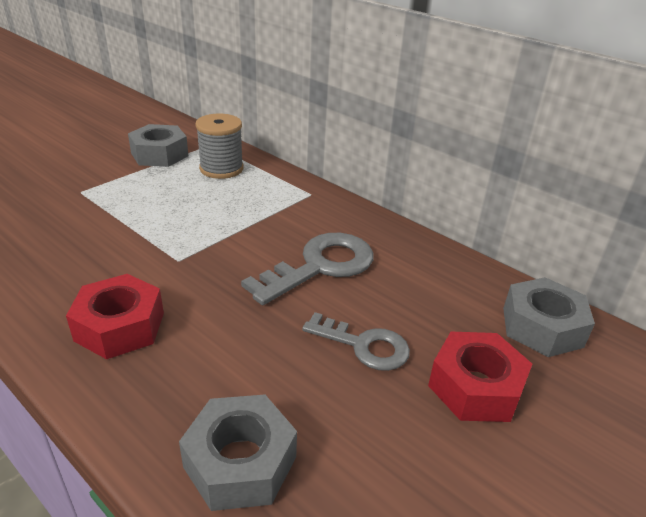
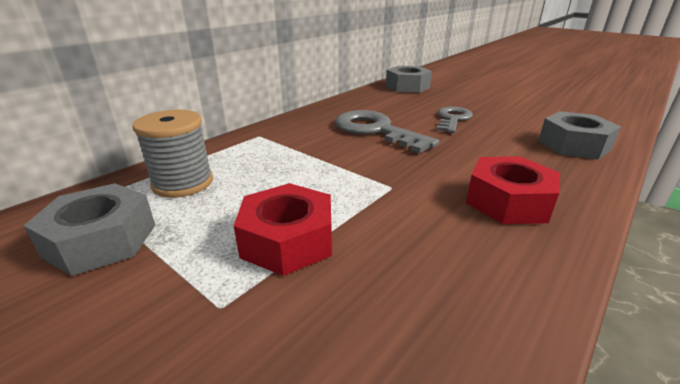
camera: 90 degrees left, 5 degrees down
red nut [428,332,532,422] -> red nut moved to [234,183,332,276]

